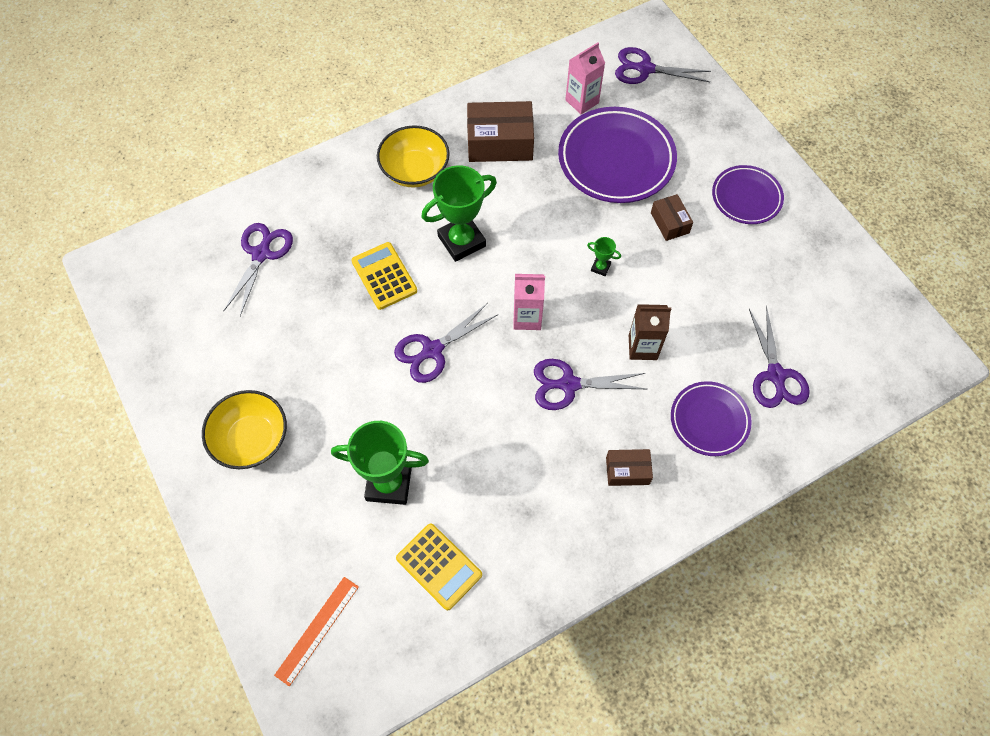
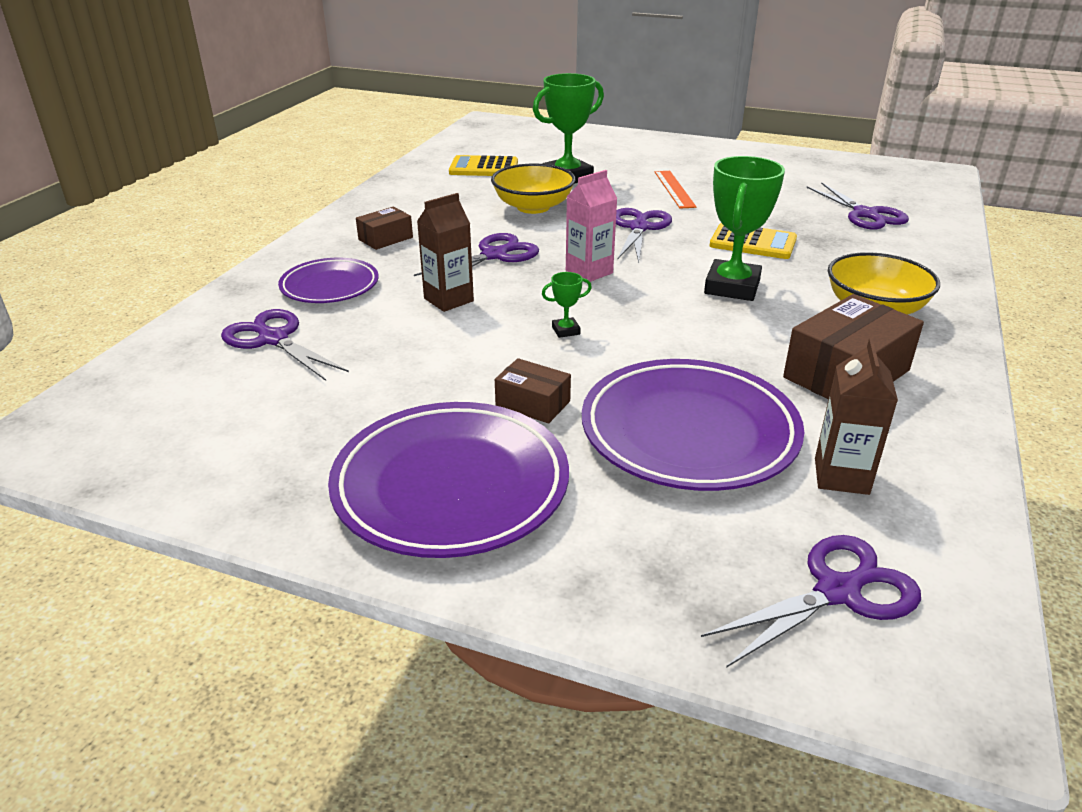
camera: 140 degrees right, 30 degrees down
yellow bowl [202,390,287,469] -> yellow bowl moved to [491,164,575,214]
orange ruler [274,577,359,686] -> orange ruler moved to [655,171,697,209]
pink carton [565,42,605,114] -> brown carton [815,338,898,495]
purple plate [712,165,784,224] -> purple plate [328,402,569,558], size x1.70

